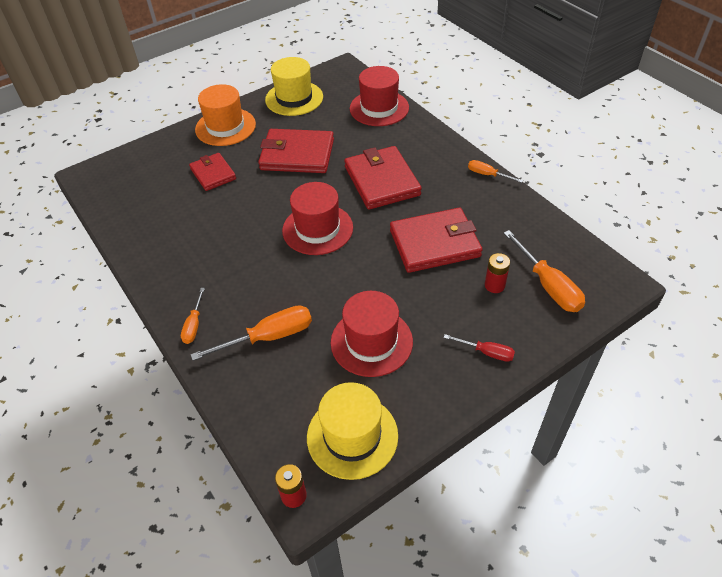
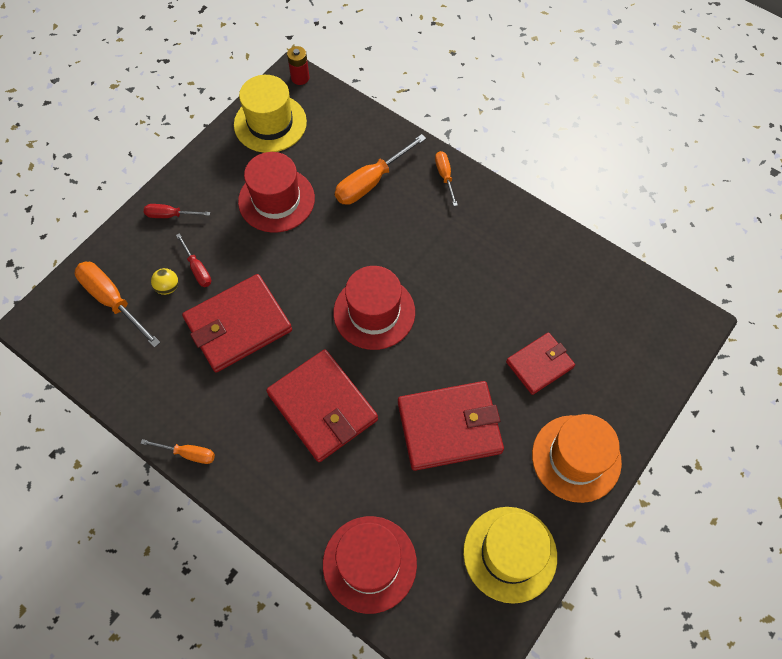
camera: 160 degrees right, 15 degrees up
red wallet [189,153,236,191] -> red wallet turned 75 degrees counterclockwise [506,332,575,395]
red battery [485,253,510,293] -> yellow ball [151,268,178,295]
none -> red screwdriver [176,233,211,287]

